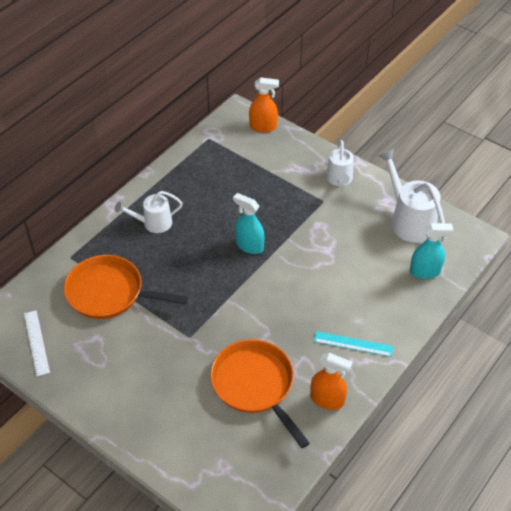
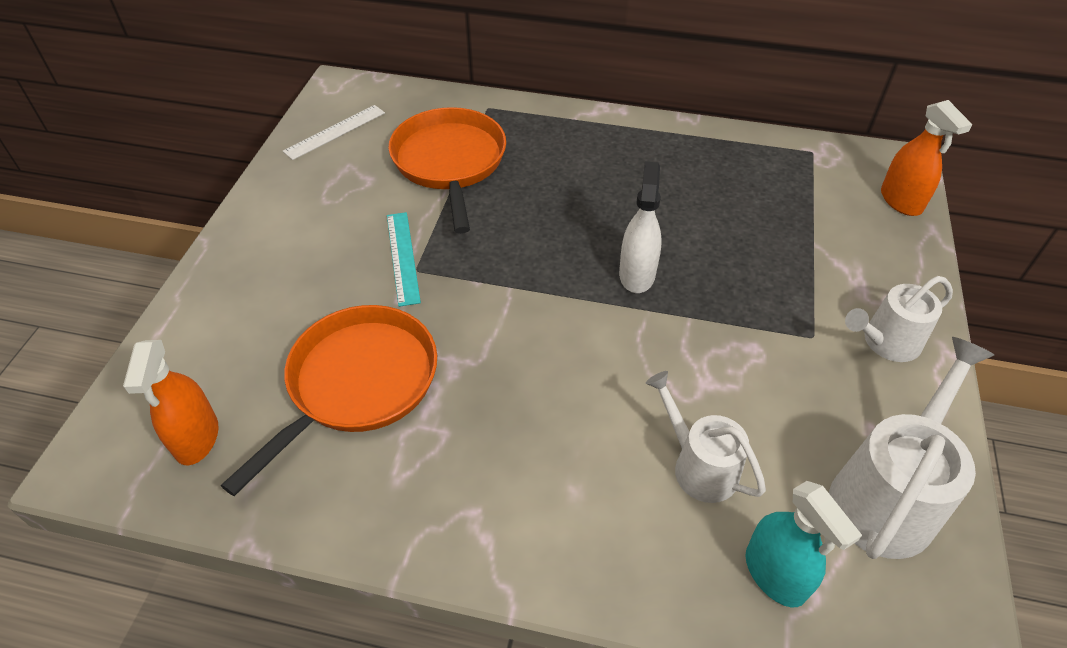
camera: 65 degrees right, 0 degrees up
white watering can [115,191,183,233] -> white watering can moved to [646,371,766,503]
turquoise spray bottle [233,193,265,254] -> white spray bottle [619,161,662,293]
orange spray bottle [310,353,352,410] -> orange spray bottle moved to [123,340,218,466]
turquoise ruler [314,331,394,357] -> turquoise ruler moved to [387,212,421,307]

